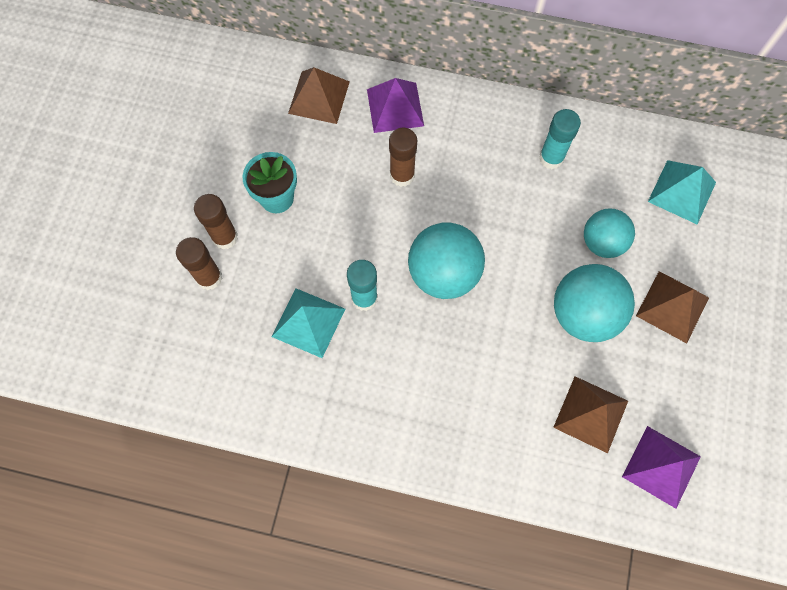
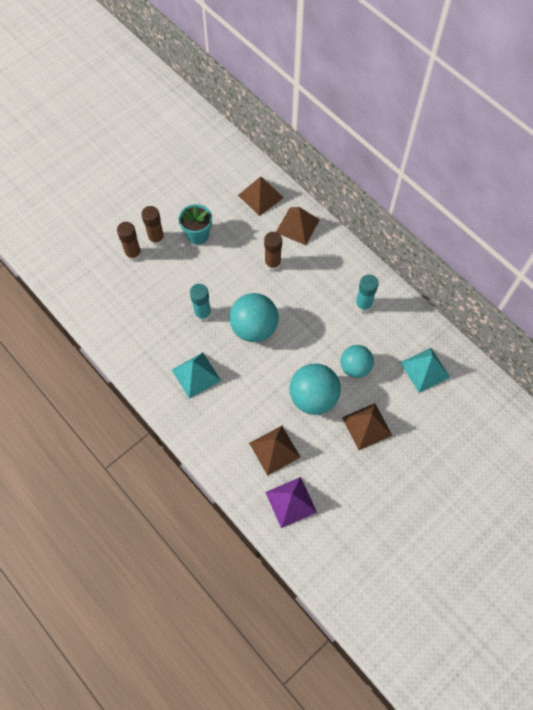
camera: 35 degrees right, 5 degrees down
turquoise pyramid [272,288,345,358] -> turquoise pyramid moved to [172,352,221,399]
purple pyramid [367,78,424,133] -> brown pyramid [276,207,320,245]

